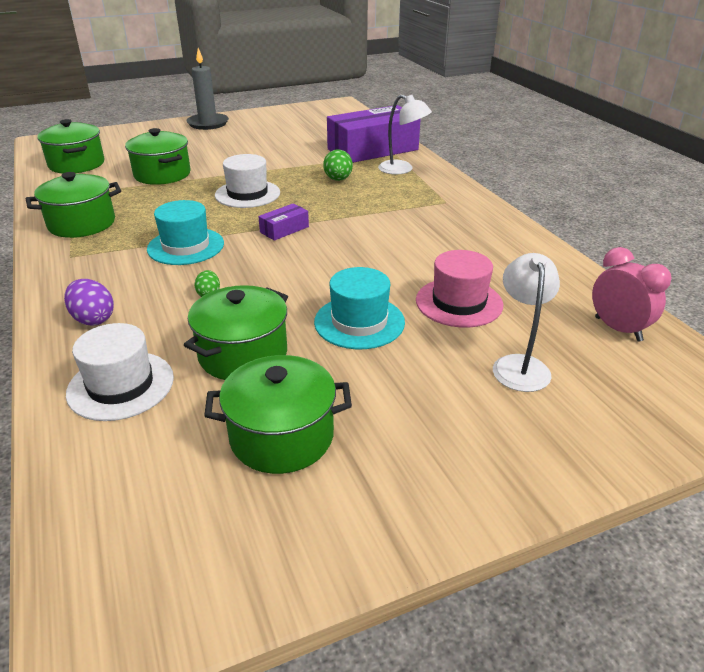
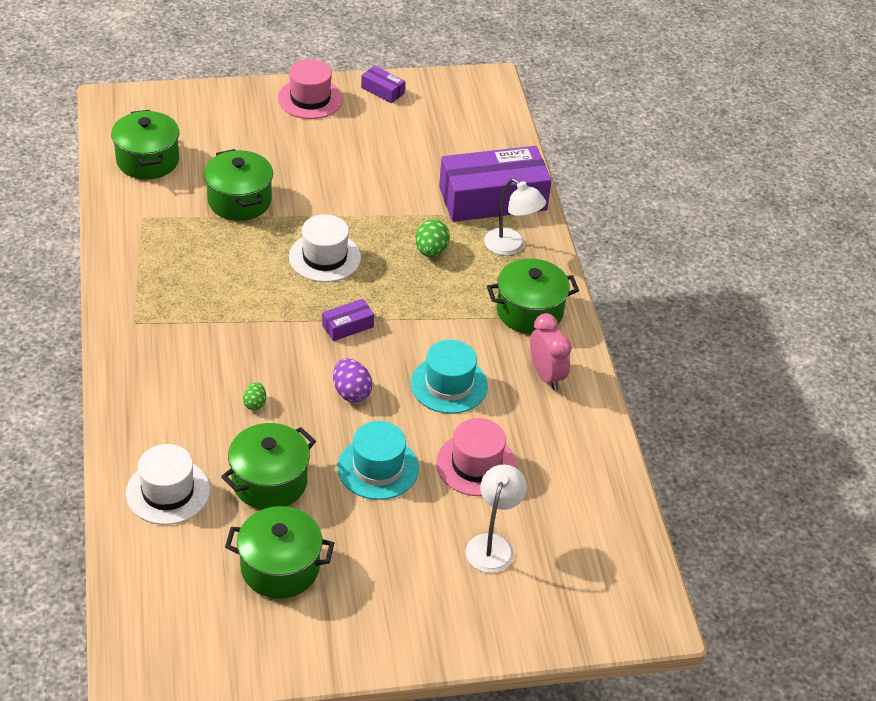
camera: 10 degrees right, 10 degrees up
green pot [26,172,121,238] -> green pot moved to [487,258,579,334]
purple egg [64,279,114,325] -> purple egg moved to [333,358,372,402]
turquoise hat [147,200,224,265] -> turquoise hat moved to [411,340,488,414]
grey candle [187,48,229,130] -> pink hat [278,59,343,119]
pink clock [592,247,672,342] -> pink clock moved to [530,313,572,390]
none -> purple box [361,66,405,103]

